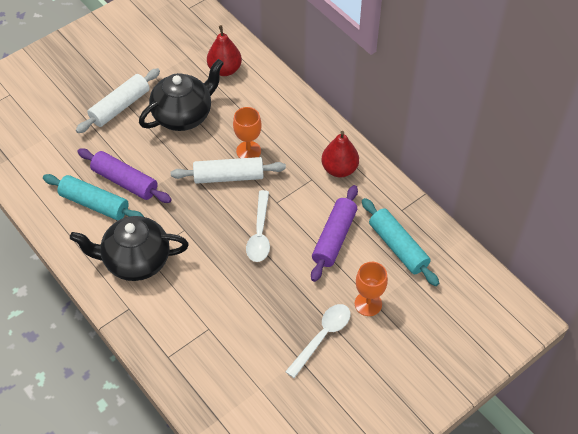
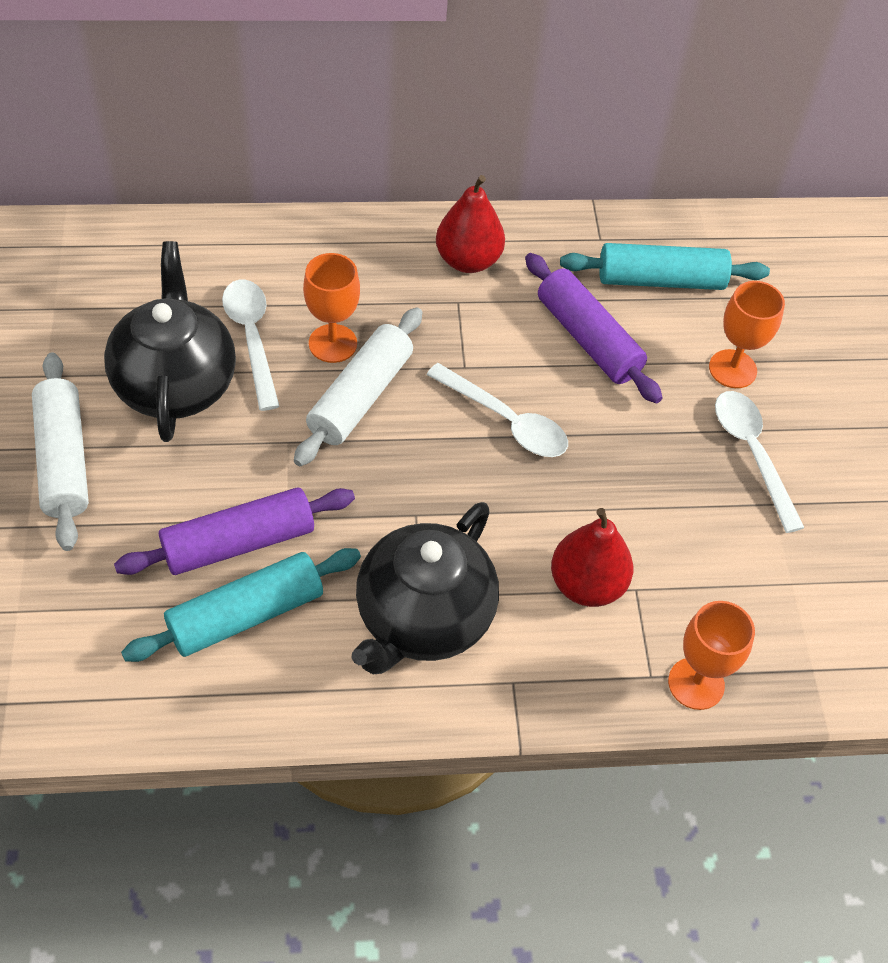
camera: 60 degrees left, 0 degrees up
red pear [207,25,242,76] -> red pear moved to [551,508,633,607]
none -> white spoon [222,280,280,411]
none -> orange goblet [668,601,755,710]

